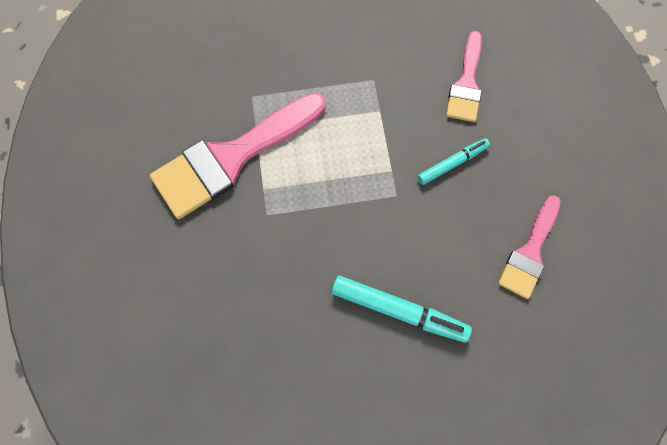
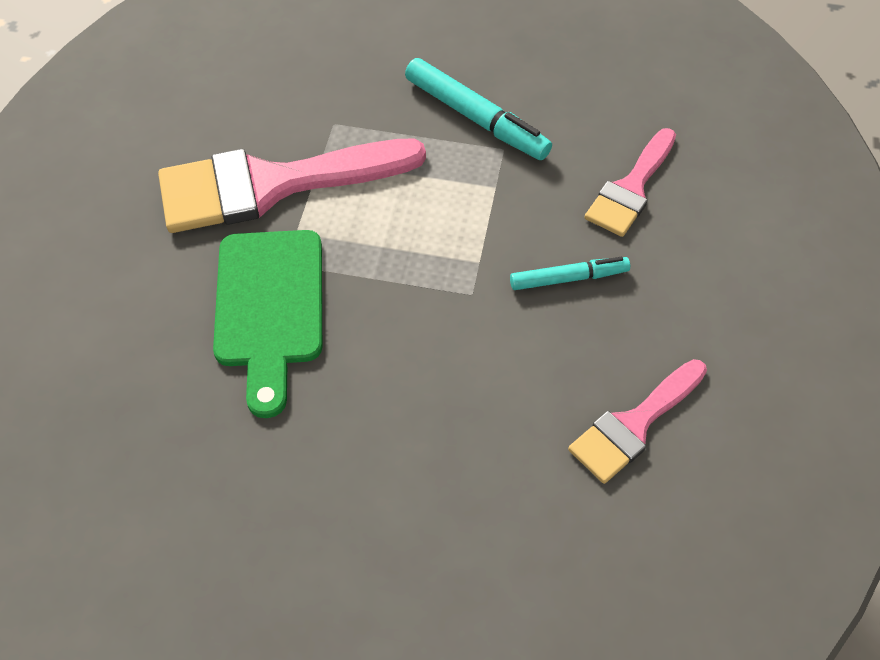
camera: 20 degrees right, 15 degrees down
turquoise marker [331,276,472,343] -> turquoise marker moved to [405,58,552,160]
none -> green cutting board [213,230,322,418]

